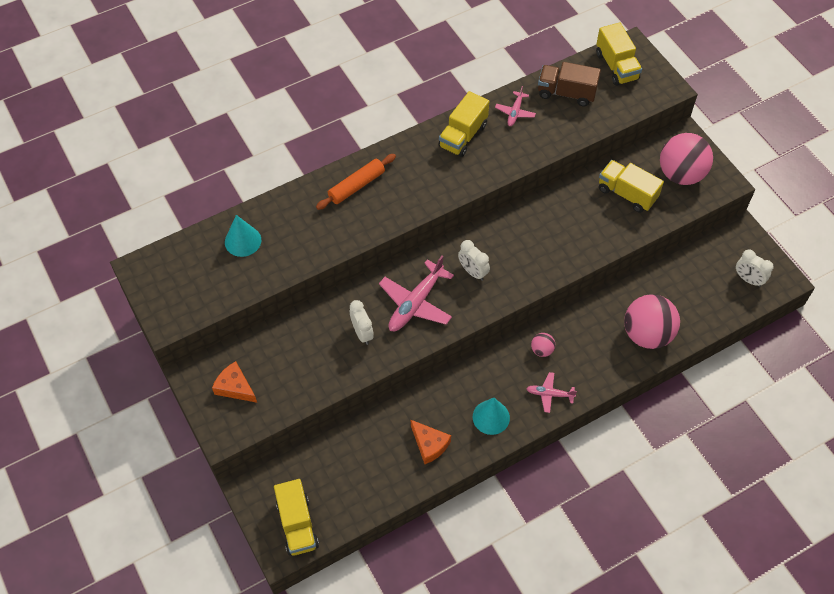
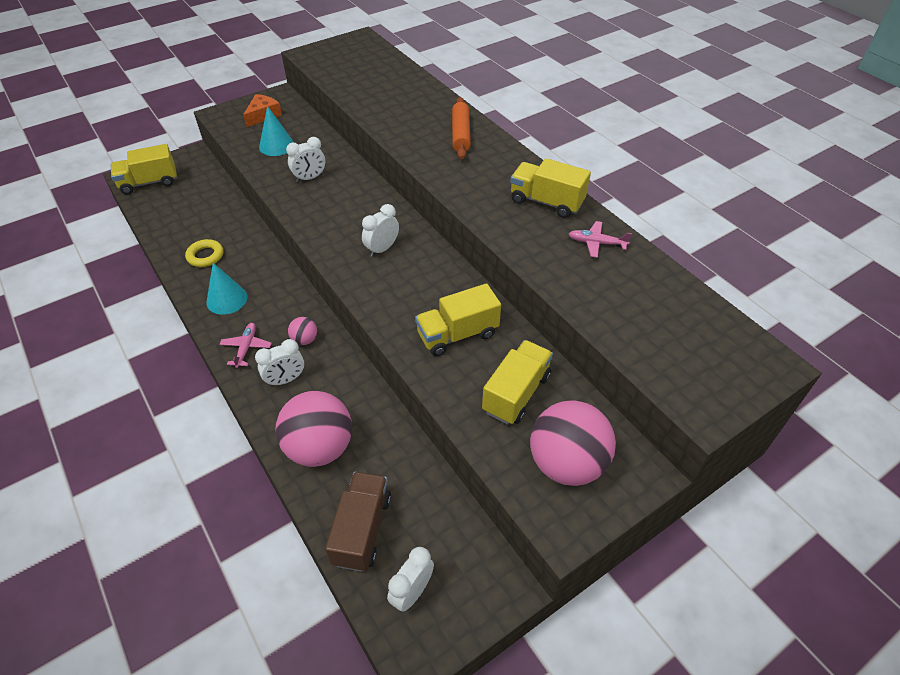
camera: 85 degrees right, 10 degrees down
turquoise cone [225,215,261,257] -> turquoise cone moved to [259,106,294,156]
orange rolling pin [316,154,396,210] -> orange rolling pin turned 45 degrees clockwise [452,97,471,159]
pink plane [379,256,454,331] -> none
orange cheese [411,420,451,464] -> yellow ring [185,239,223,267]
brown truck [538,62,601,107] -> brown truck moved to [325,472,391,572]
yellow truck [596,22,642,86] -> yellow truck moved to [415,283,501,356]
none -> white clock [255,339,304,387]

